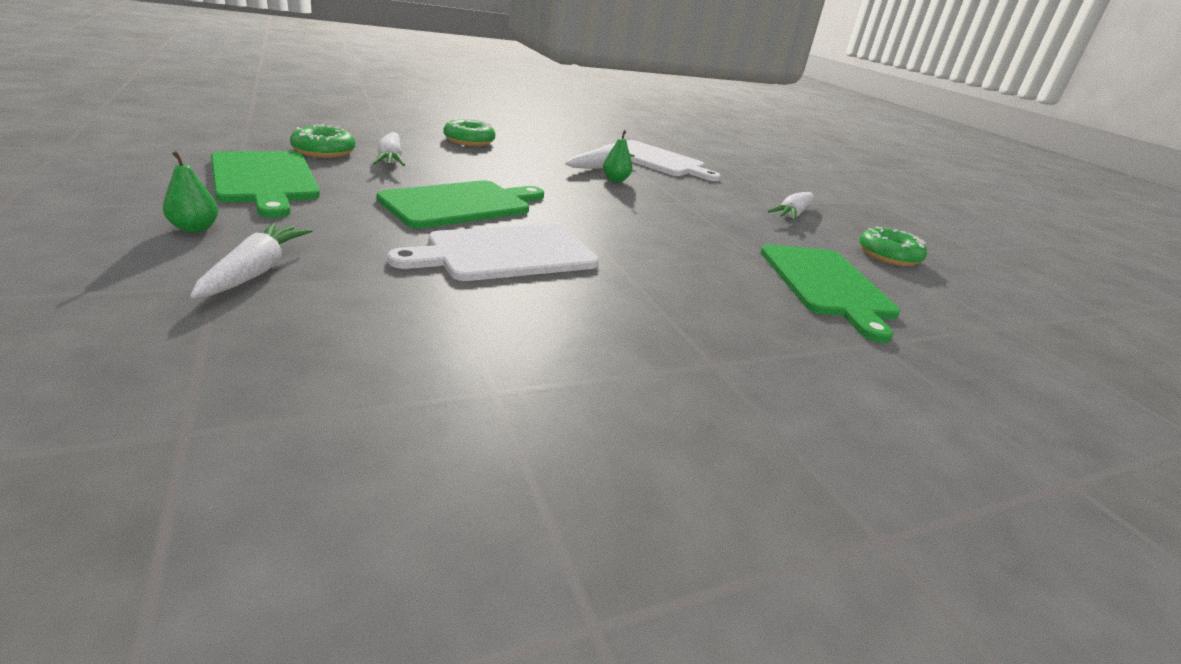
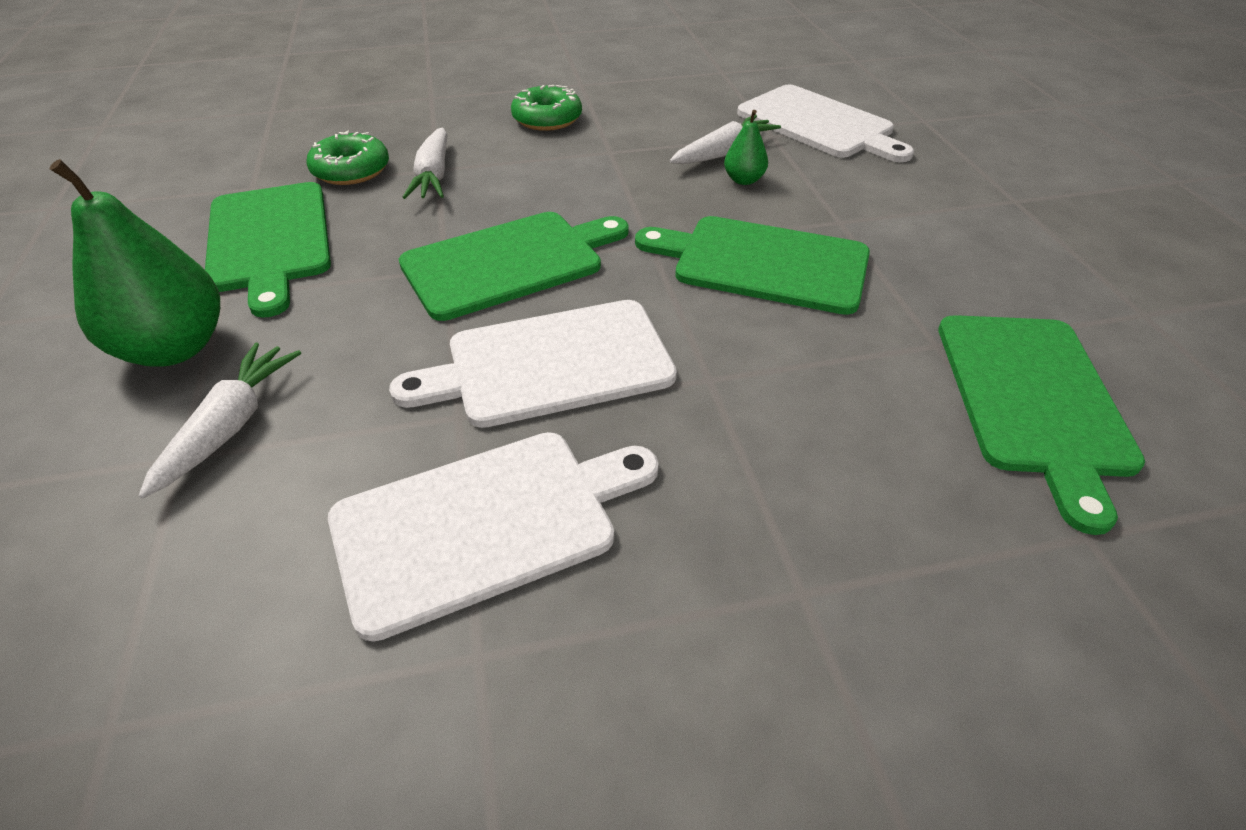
camera: 15 degrees right, 15 degrees up
green pear [163,151,218,233] -> green pear [50,159,220,367], size x2.11
white carrot [768,192,814,221] -> none
green donut [859,226,927,266] -> none
none -> white cutting board [328,432,659,642]
none -> green cutting board [635,216,870,315]

